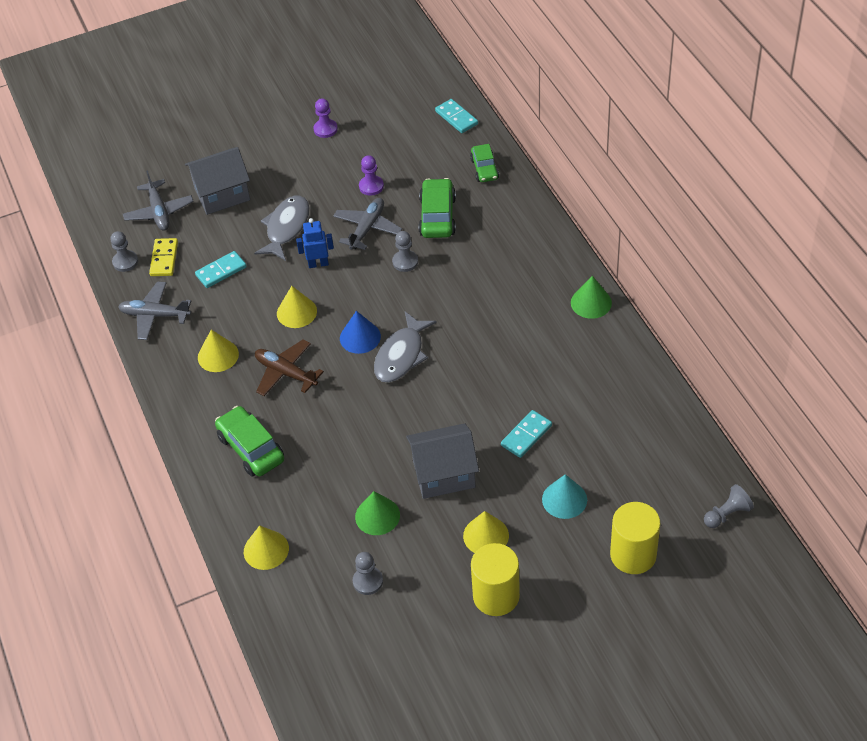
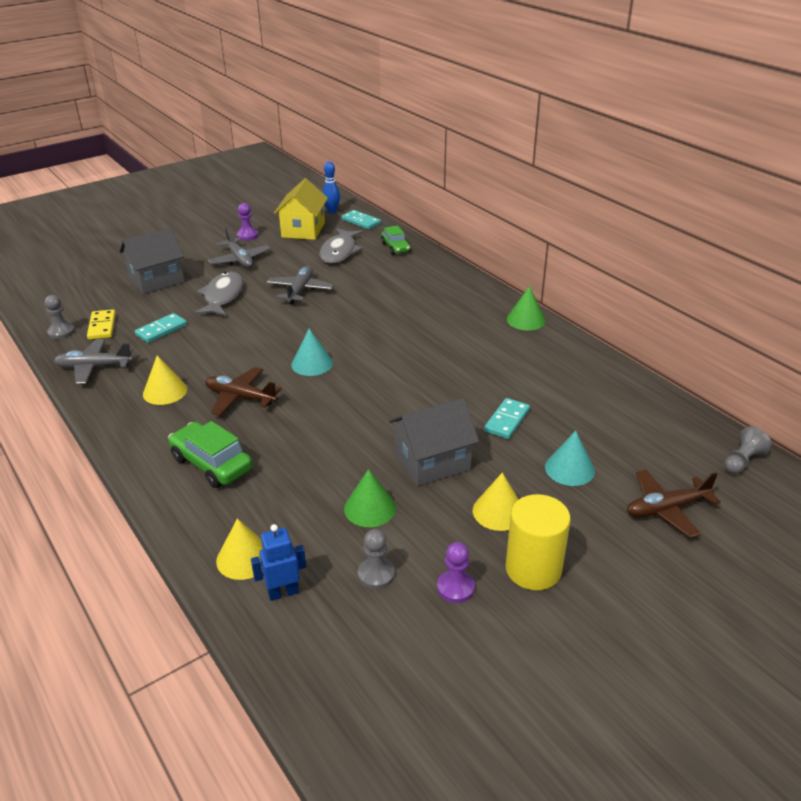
camera: 15 degrees left, 15 degrees down
grey plane [123,170,194,231] -> grey plane moved to [208,227,271,268]
yellow cone [277,286,317,328] -> none
blue robot [296,218,334,268] -> blue robot moved to [251,524,306,601]
blue cone [340,311,381,354] -> turquoise cone [291,328,333,376]
purple pawn [359,155,384,196] -> purple pawn moved to [437,542,475,603]
grey fish [374,312,437,382] -> grey fish moved to [320,228,363,263]
grey pawn [392,231,418,272] -> none
green car [419,178,456,238] -> none
yellow cylinder [610,502,660,574] -> brown plane [627,469,721,538]
none -> yellow house [274,178,328,240]
none -> blue bowling pin [322,161,340,214]

